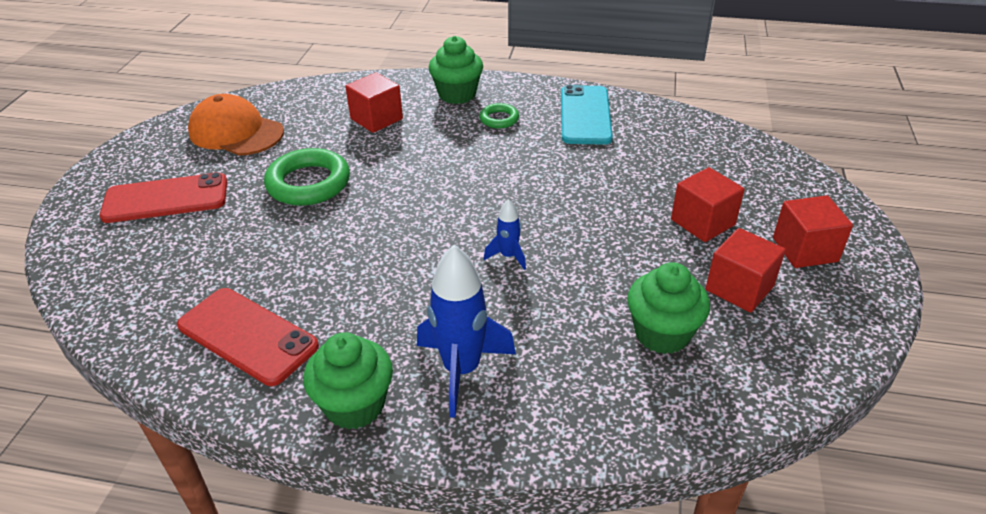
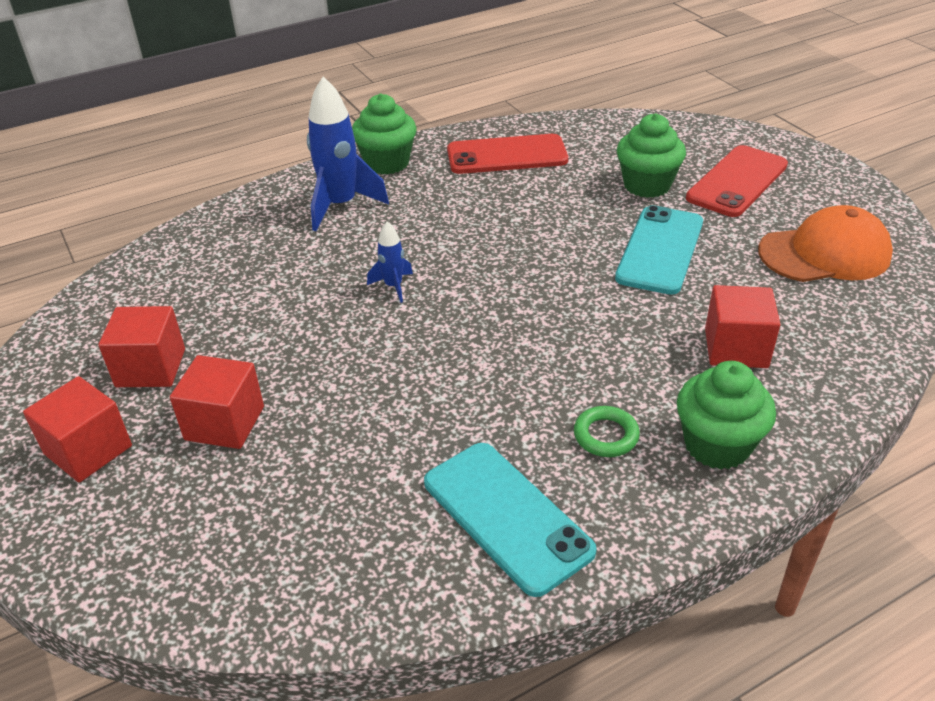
camera: 140 degrees right, 0 degrees up
green ring [264,148,350,206] -> turquoise phone [615,205,703,295]
green cupcake [627,262,710,354] -> green cupcake moved to [617,113,686,198]

